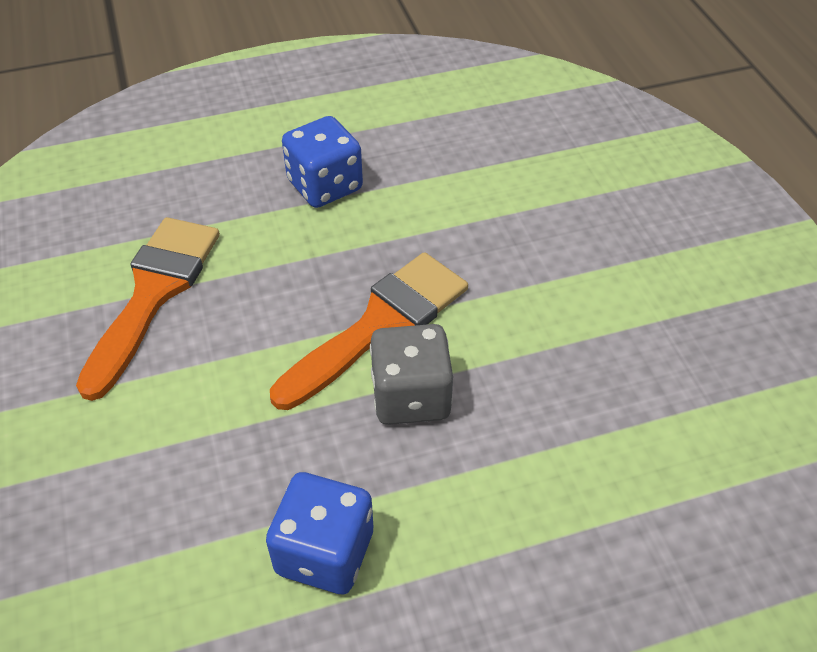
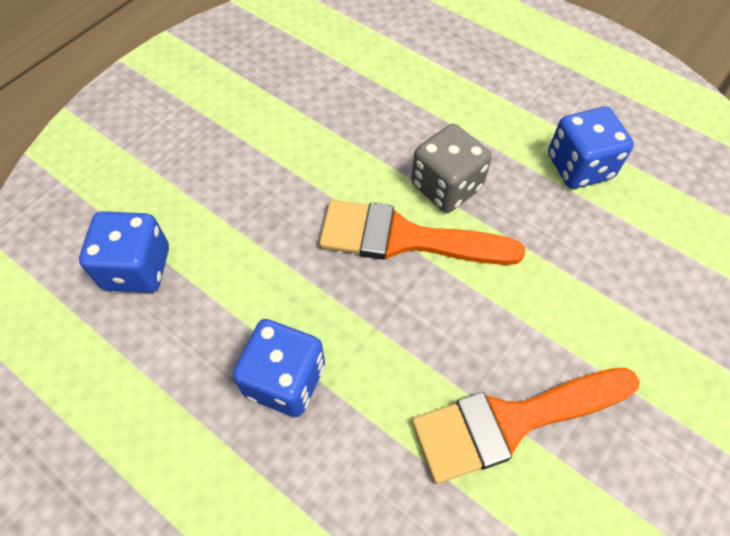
camera: 125 degrees left, 10 degrees up
none -> blue dice [79,211,169,293]

